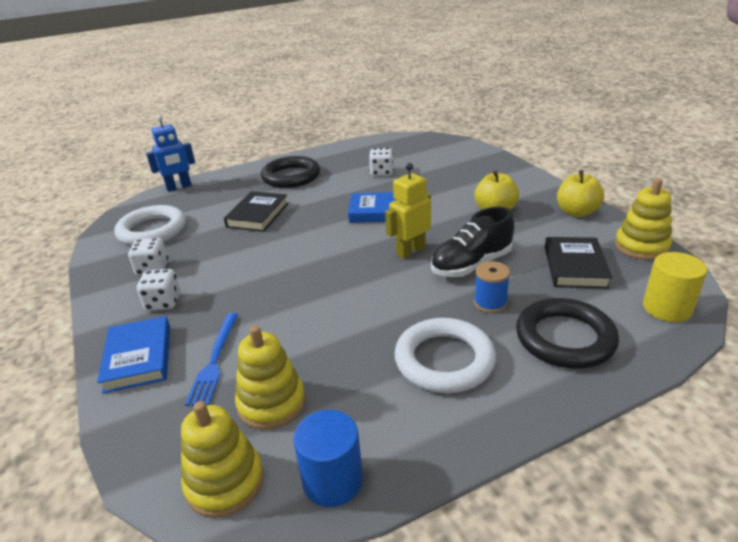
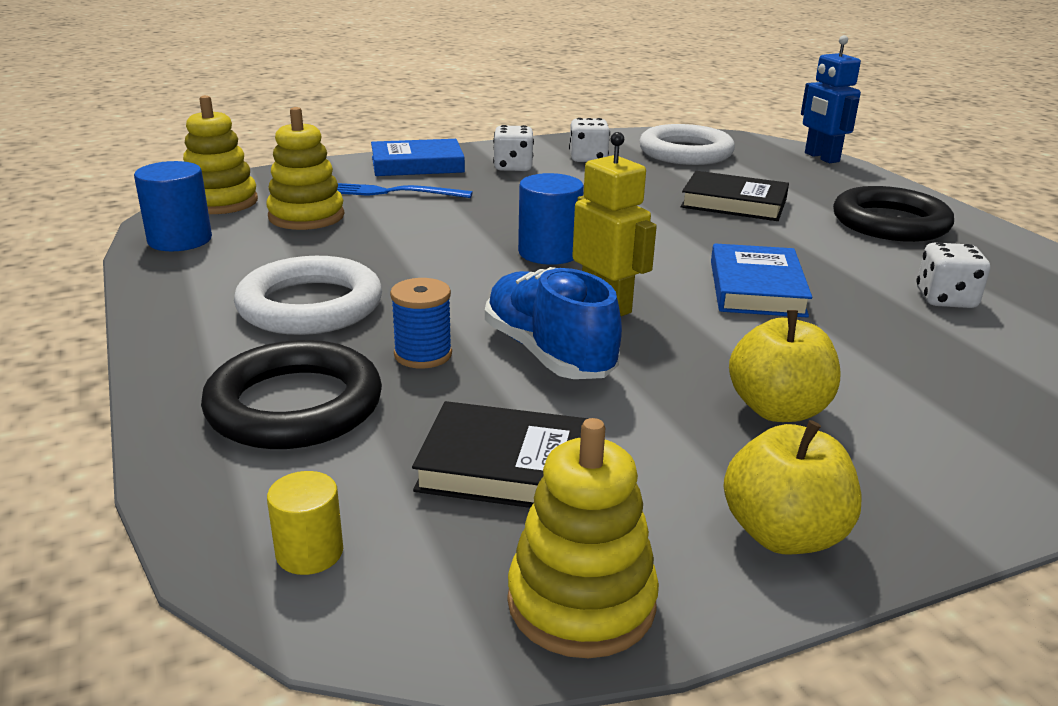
camera: 90 degrees right, 5 degrees down
black shoe [431,207,514,277] -> blue shoe [485,267,622,379]
yellow cylinder [643,252,707,322] -> yellow cylinder [267,471,343,575], size x0.62
none -> blue cylinder [518,173,584,265]

